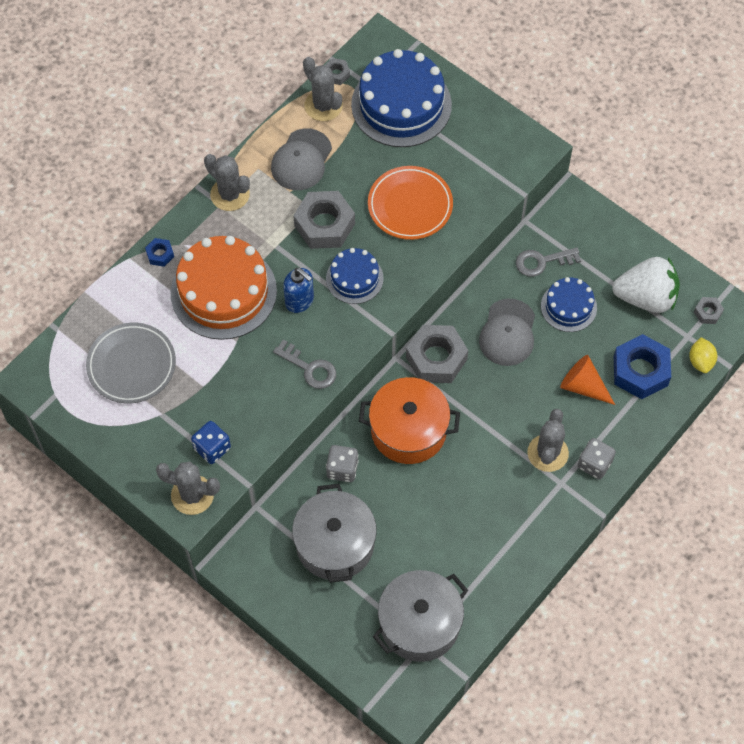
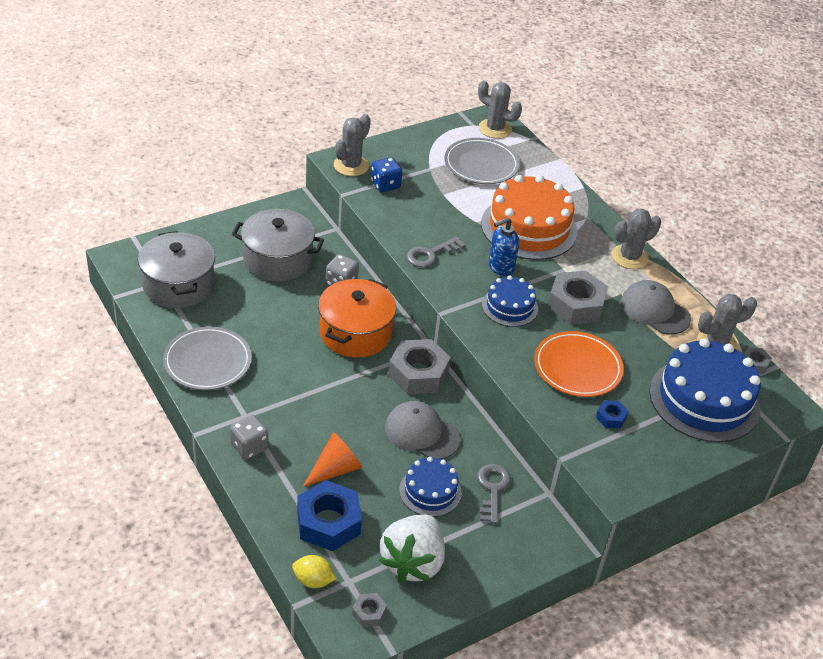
camera: 105 degrees right, 20 degrees down
blue nut [145,238,174,267] -> blue nut moved to [596,400,629,429]
grey cactus [527,409,569,472] -> grey cactus moved to [478,80,522,139]
none -> grey plate [163,326,252,390]

